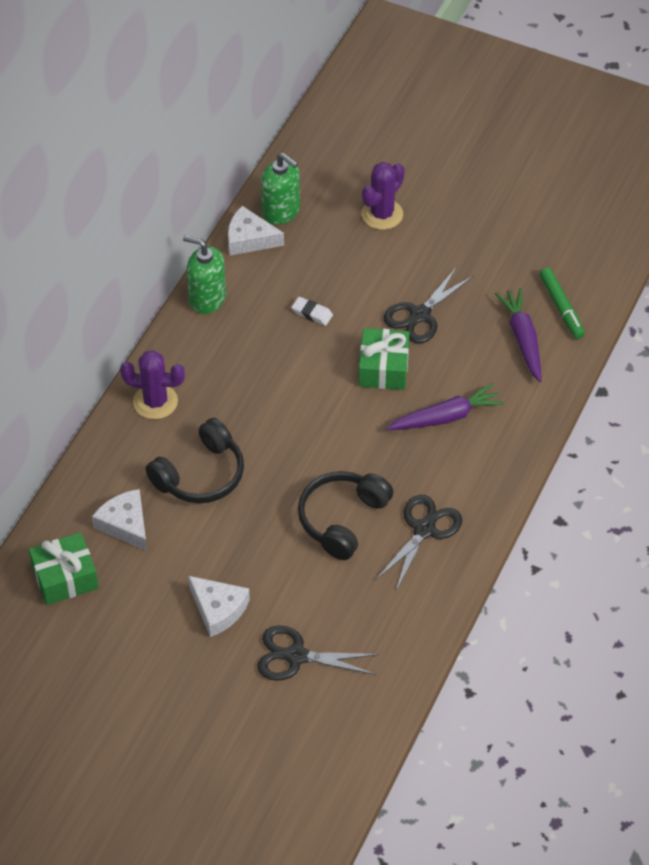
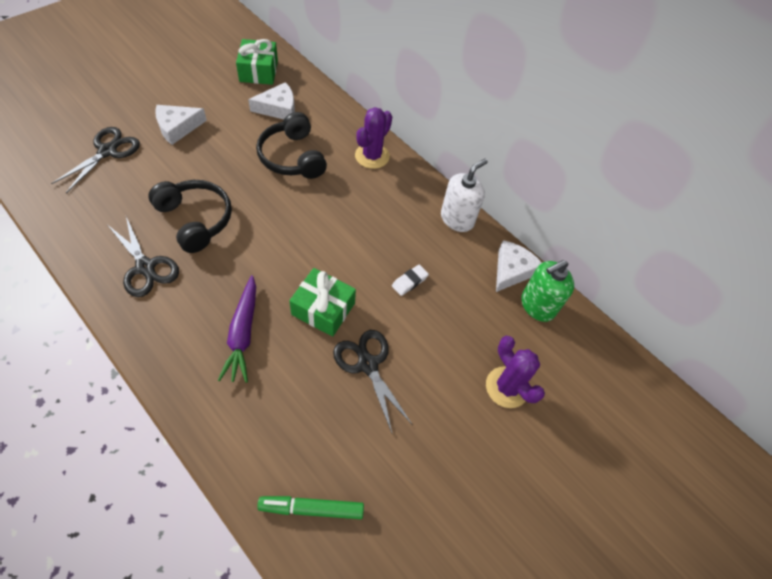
camera: 105 degrees right, 5 degrees up
green soap dispenser [183,236,226,314] -> white soap dispenser [441,159,488,232]
purple carrot [495,288,542,382] -> none

